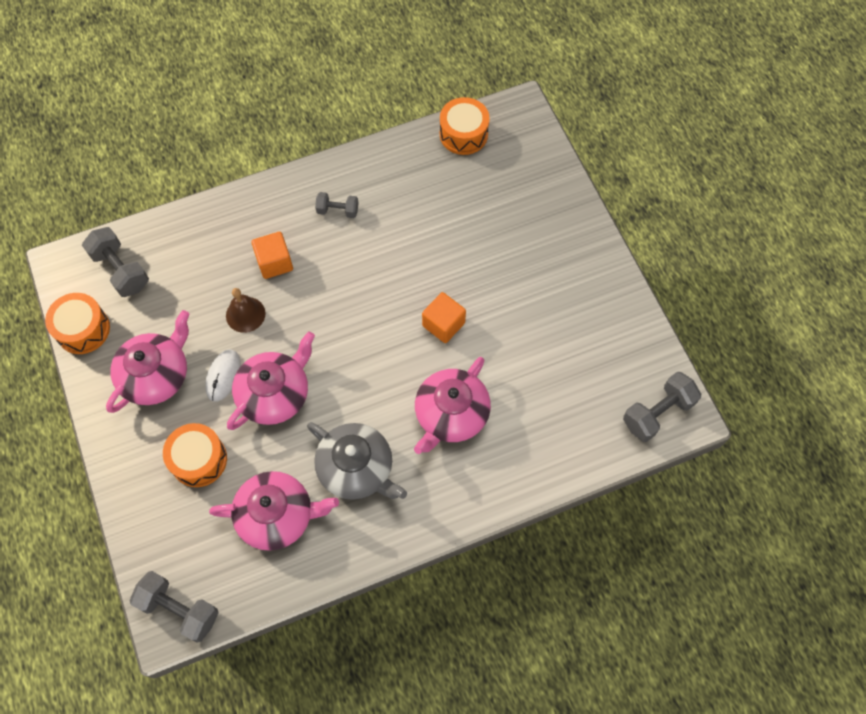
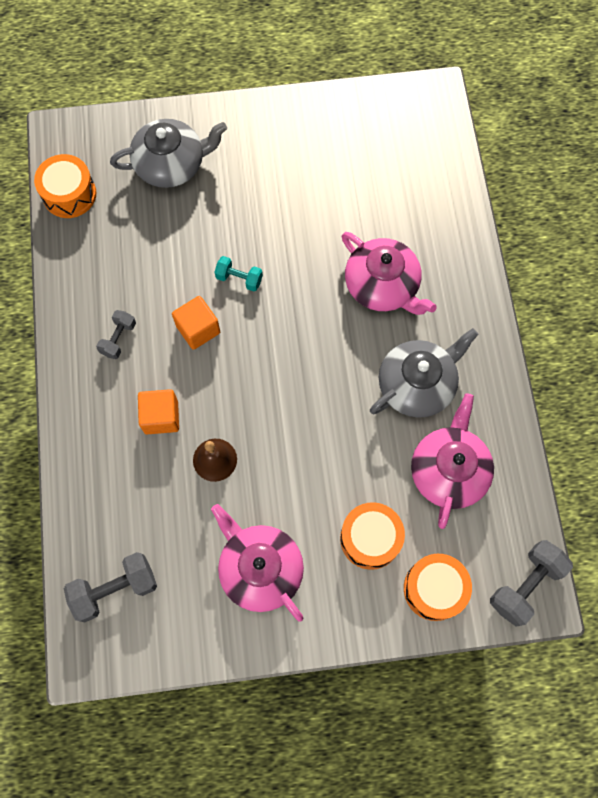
camera: 75 degrees left, 5 degrees up
orange drum [45,293,110,354] -> orange drum moved to [404,554,472,621]
white mouse [205,350,241,402] -> none
pink teapot [227,331,315,430] -> none
orange cube [422,292,466,343] -> orange cube moved to [172,296,220,350]
grey dumbbell [623,372,701,442] -> none
none -> grey teapot [110,119,227,188]
none -> turquoise dumbbell [215,256,263,291]

